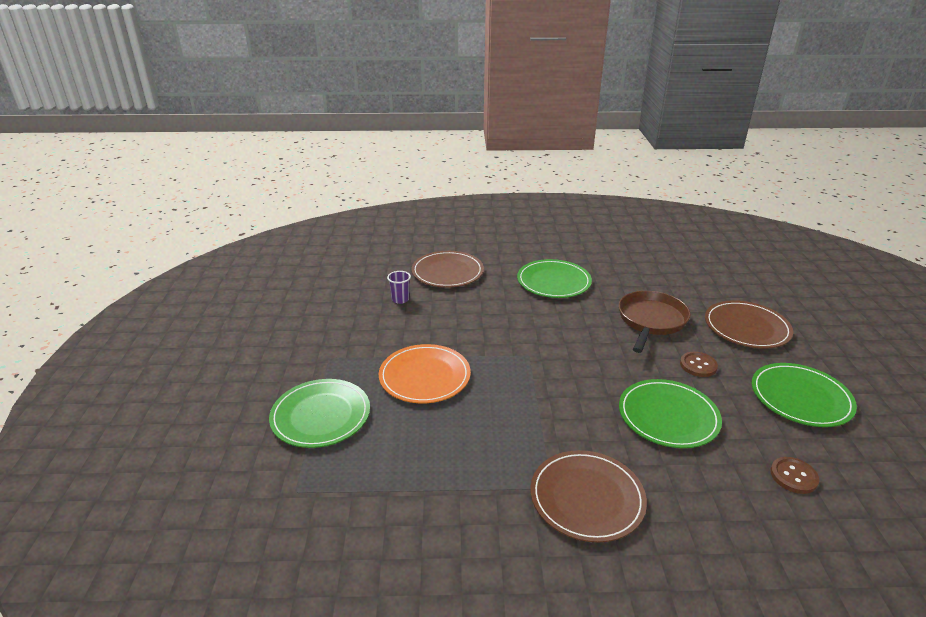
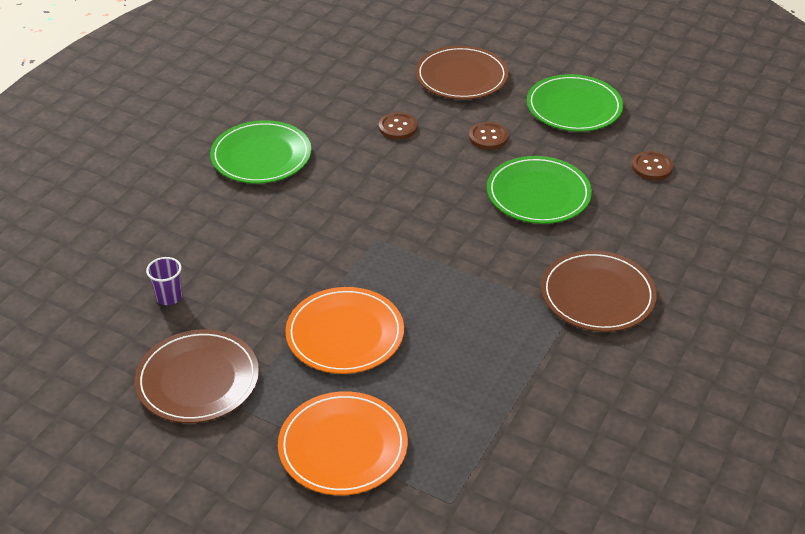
camera: 60 degrees left, 10 degrees up
green plate [269,379,370,448] -> orange plate [278,391,408,495]
brown plate [412,251,484,288] -> brown plate moved to [135,329,259,423]
brown pan [619,291,691,353] -> brown button [379,112,417,140]

